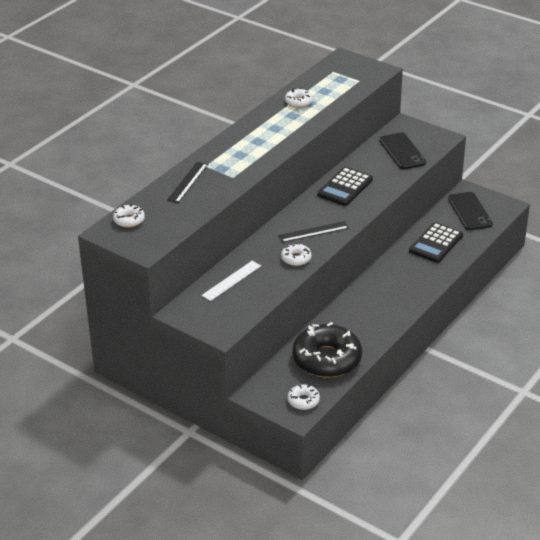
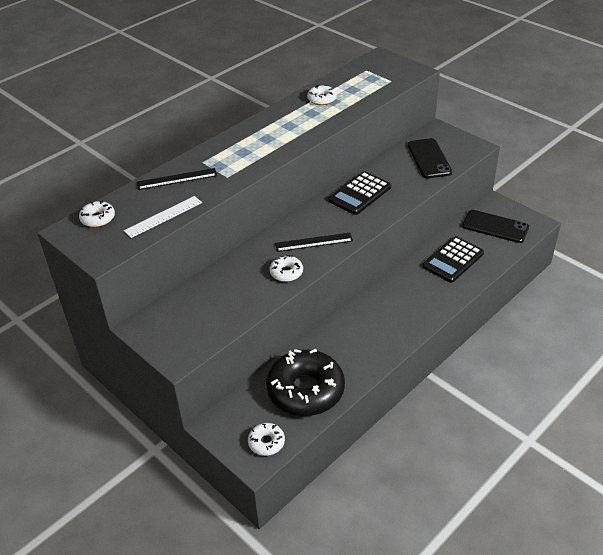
camera: 10 degrees right, 5 degrees up
black ruler [167,162,208,203] -> black ruler turned 45 degrees clockwise [137,168,217,190]
white ruler [201,261,261,301] -> white ruler moved to [124,196,202,238]
black phone [448,192,493,230] -> black phone turned 60 degrees counterclockwise [462,210,529,243]

